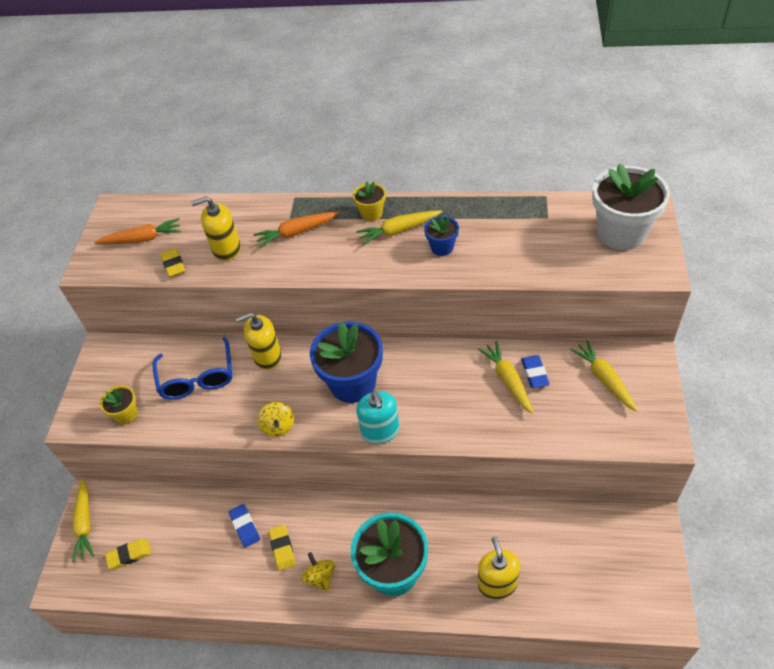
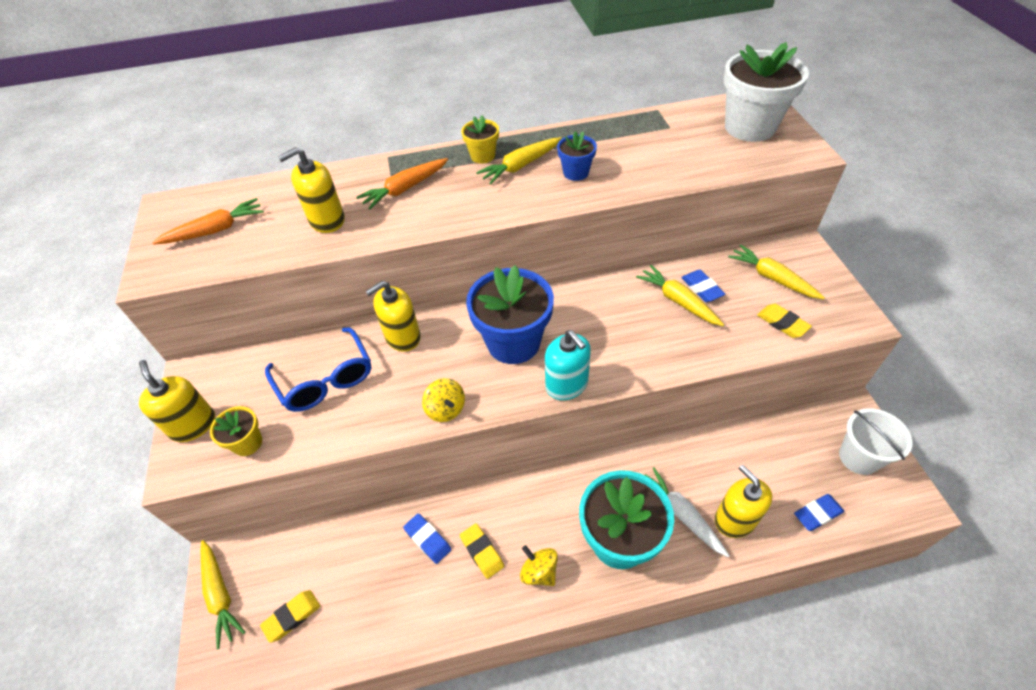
camera: 20 degrees left, 0 degrees up
yellow eraser [160,248,186,277] -> yellow eraser moved to [757,304,812,338]
none -> yellow soap dispenser [139,360,215,442]
none -> white carrot [645,467,730,557]
none -> blue eraser [794,494,844,531]
none -> white bucket [839,408,912,475]

